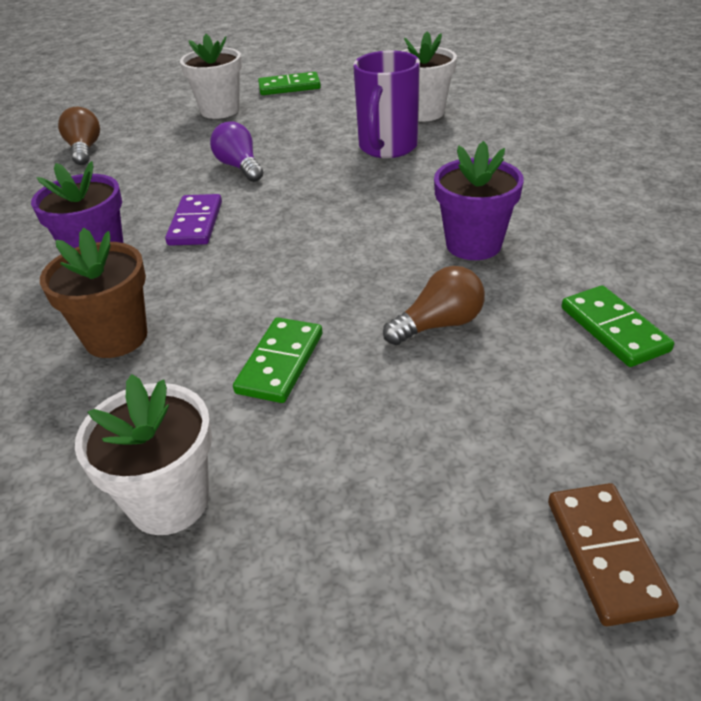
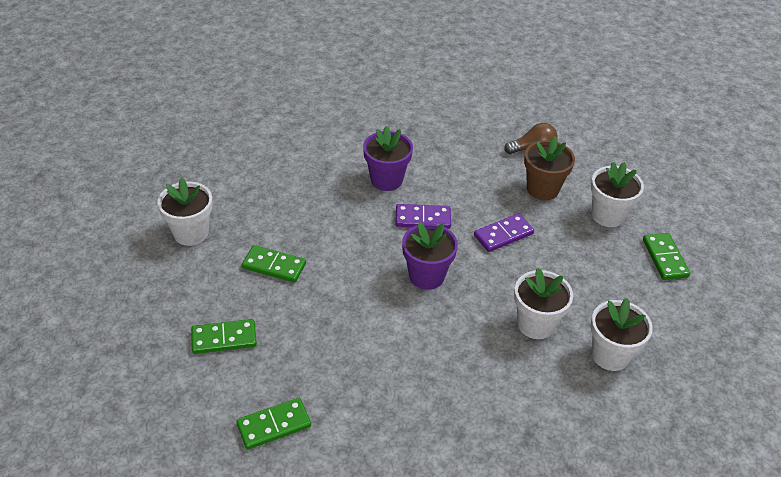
camera: 85 degrees right, 5 degrees up
brown flower pot [40,228,147,358] -> brown flower pot moved to [524,136,575,200]
purple light bulb [210,121,263,182] -> purple domino [474,213,534,252]
purple mug [353,51,420,158] -> white flower pot [514,268,573,339]
brown light bulb [383,266,485,345] -> none
purple flower pot [434,141,524,260] -> purple flower pot moved to [402,222,458,290]
brown domino [548,483,679,626] -> none
none -> green domino [191,319,257,354]

